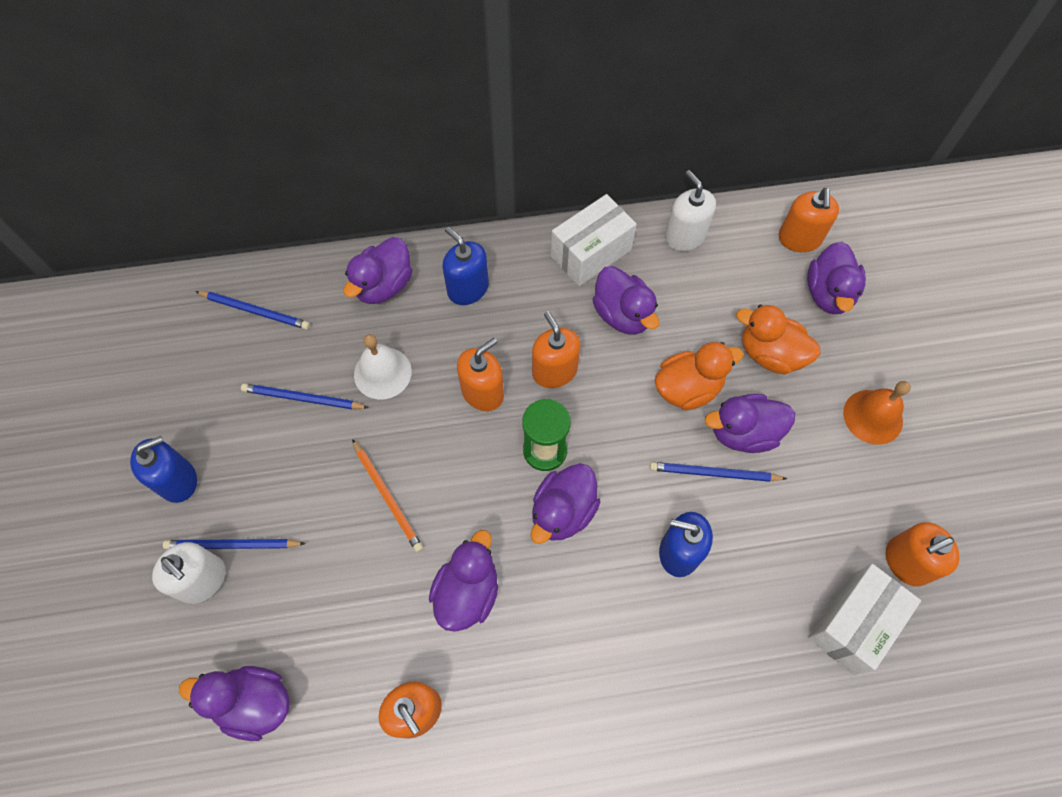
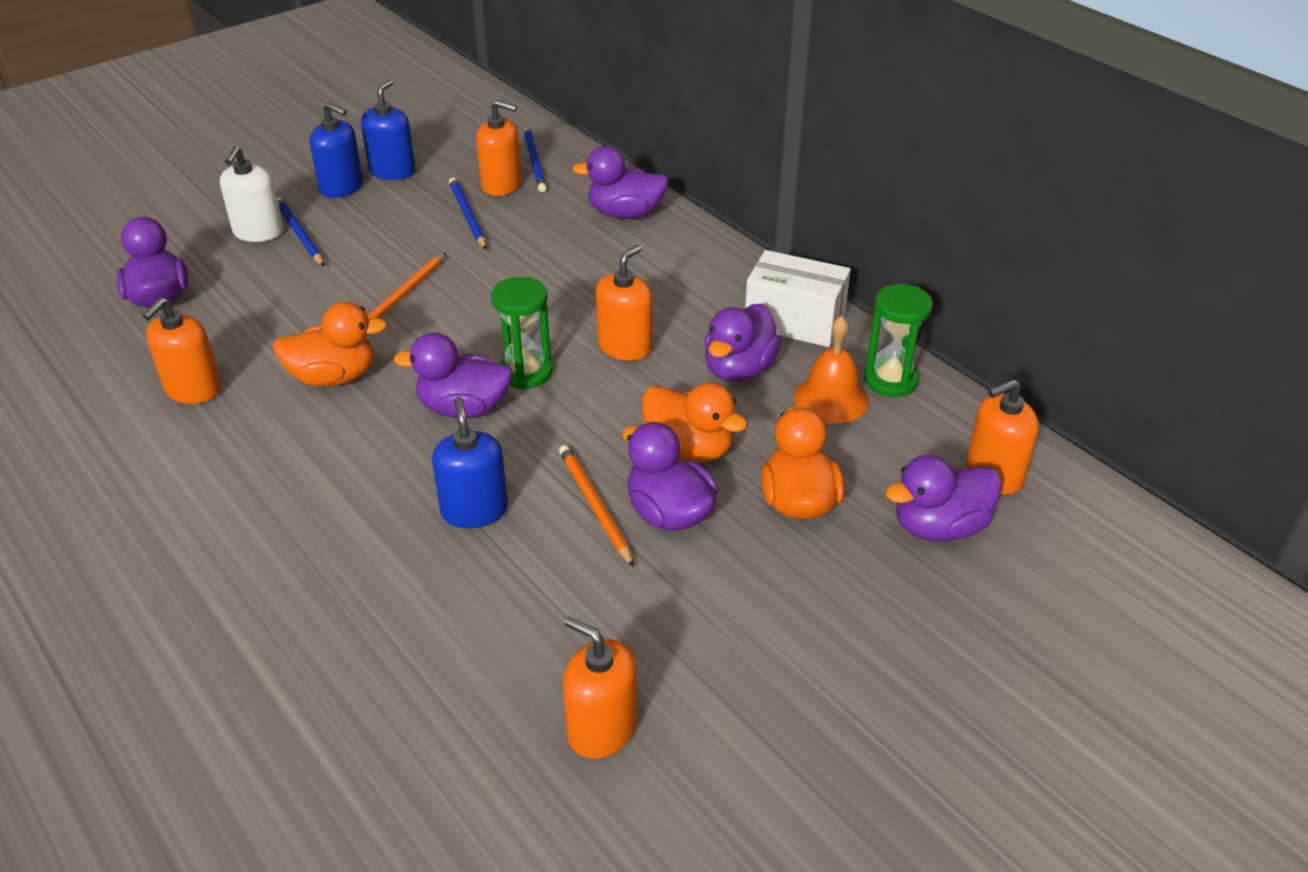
camera: 60 degrees right, 25 degrees down
white bell [354,334,412,399] -> none
purple duck [429,530,498,632] -> orange duck [273,302,387,387]
blue soap dispenser [443,227,489,305] -> blue soap dispenser moved to [361,80,415,180]
orange soap dispenser [457,338,504,411] -> orange soap dispenser moved to [476,100,522,196]
blue pencil [650,462,787,482] -> orange pencil [559,445,634,567]
white soap dispenser [665,170,716,251] -> green hourglass [864,284,933,397]
white box [808,564,921,675] -> none
orange bell [843,381,911,445] -> orange bell moved to [794,316,869,424]

